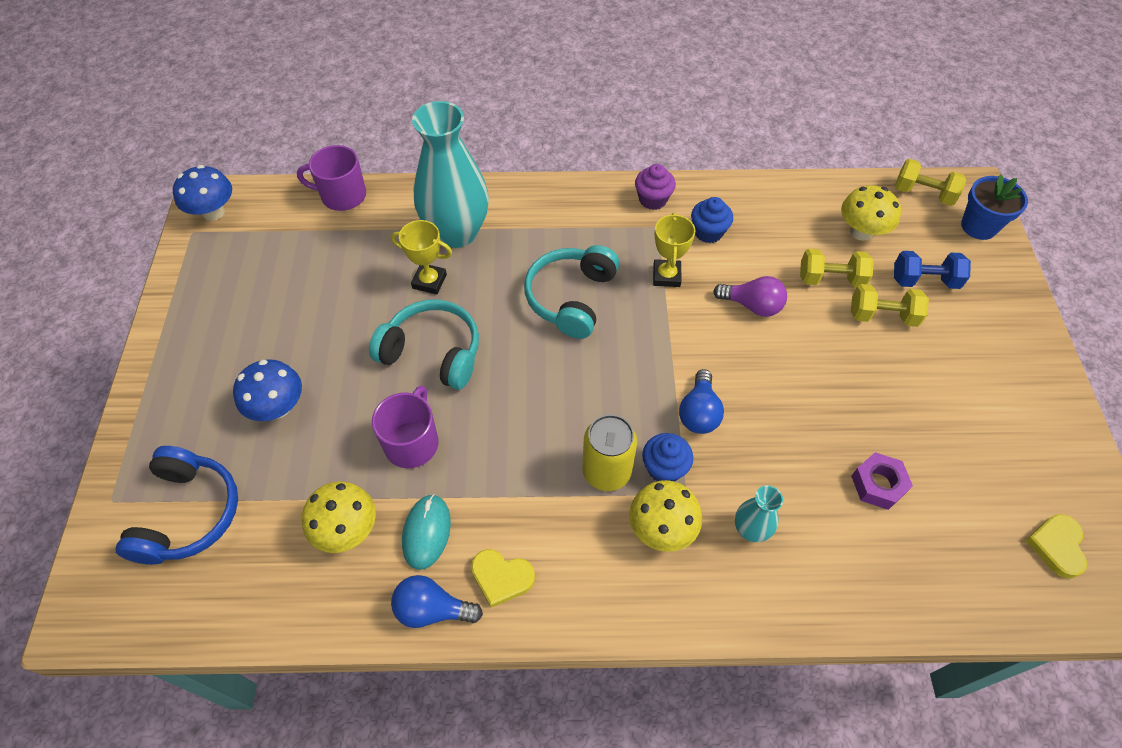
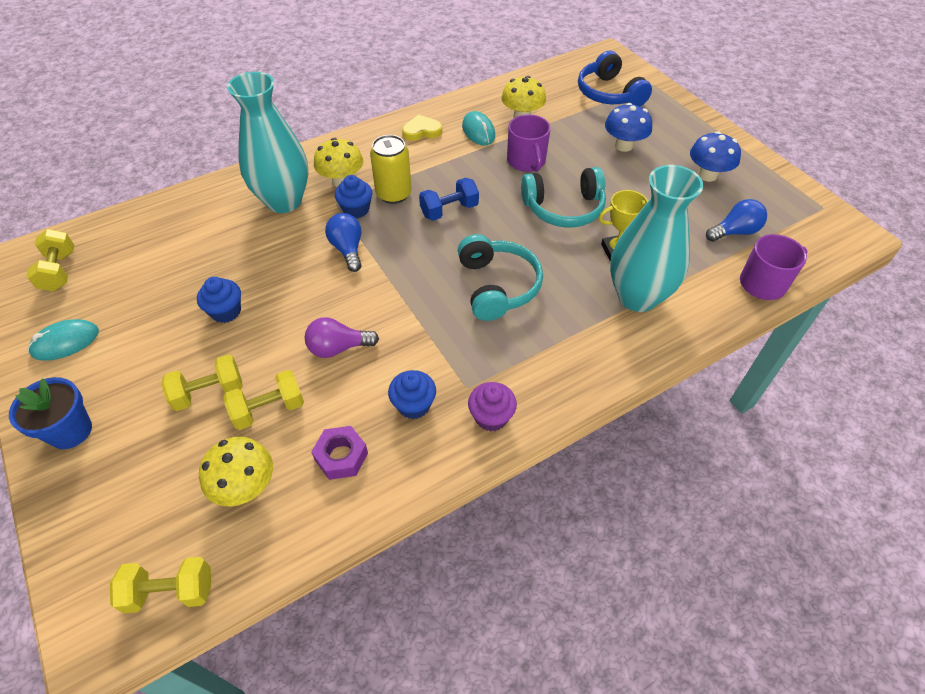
camera: 150 degrees right, 5 degrees down
blue mushroom [173,165,232,221] -> blue mushroom moved to [690,131,741,182]
blue light bulb [391,575,483,628] -> blue light bulb moved to [706,199,767,242]
yellow trophy [653,212,695,287] -> none
turquoise vase [735,485,783,542] -> turquoise vase [227,72,308,213], size x2.18
purple nut [851,452,913,510] -> purple nut moved to [311,426,368,480]
blue dumbbell [894,251,971,289] -> blue dumbbell moved to [419,178,479,221]
blue flower pot [961,174,1028,240] -> blue flower pot moved to [9,377,92,449]
yellow heart [1025,514,1087,578] -> yellow dumbbell [26,229,75,291]
none -> turquoise mouse [28,319,99,361]
none -> blue cupcake [197,277,241,323]

